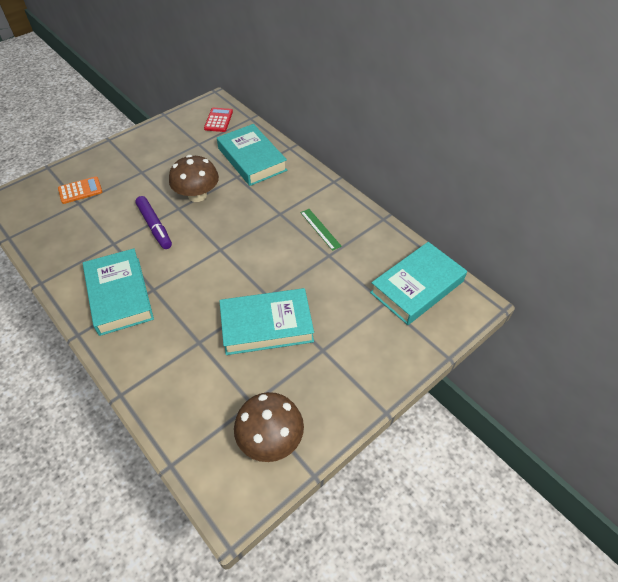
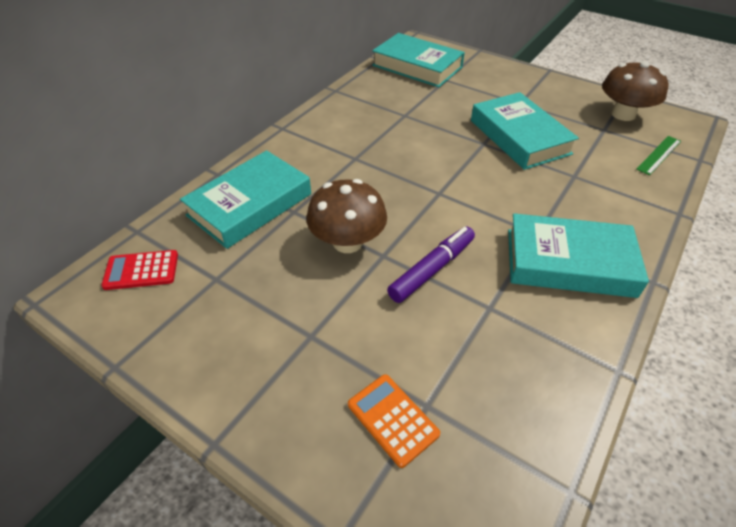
camera: 105 degrees left, 5 degrees down
turquoise book [83,249,154,336] -> turquoise book turned 45 degrees clockwise [508,213,649,298]
green ruler [300,209,342,251] -> green ruler moved to [636,136,681,175]

